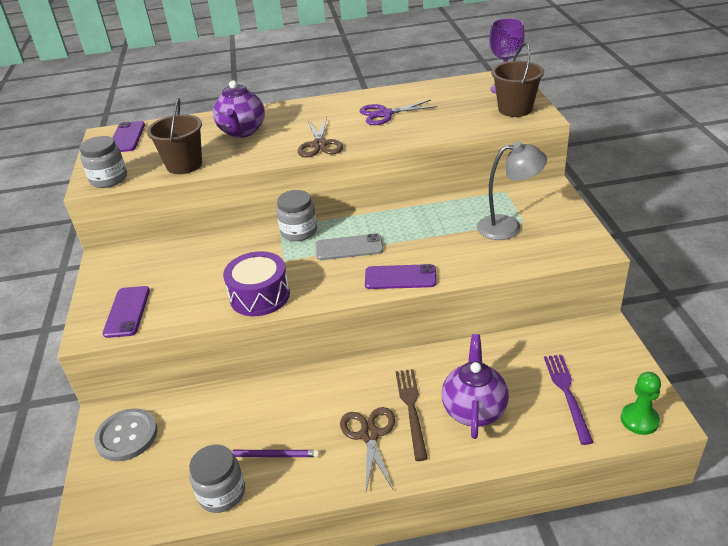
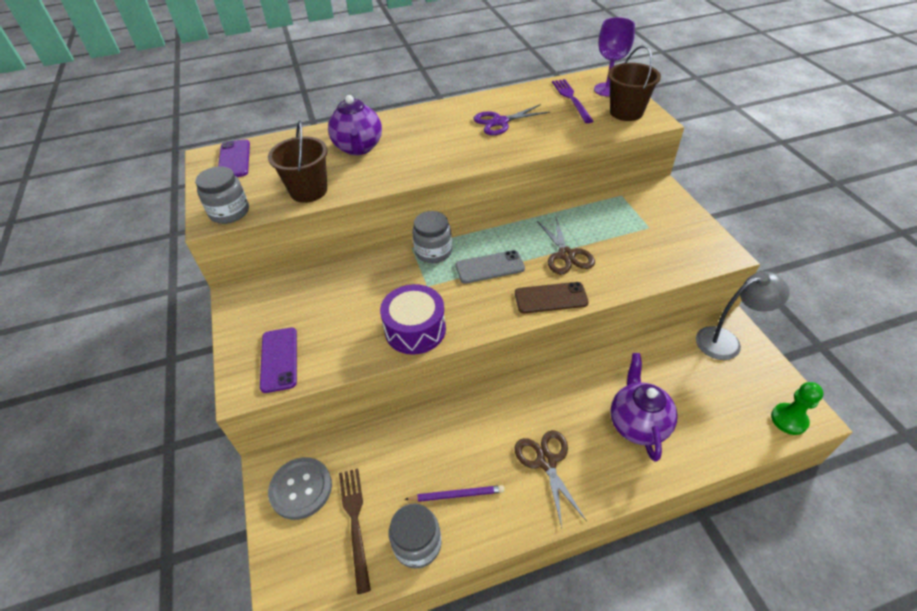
camera: 10 degrees left, 10 degrees up
brown scissors [298,117,343,157] -> brown scissors moved to [537,218,595,275]
purple phone [365,264,437,289] -> brown phone [515,282,589,313]
brown fork [395,369,428,461] -> brown fork moved to [339,469,371,594]
grey lamp [477,141,547,240] -> grey lamp moved to [696,271,790,360]
purple fork [544,355,594,445] -> purple fork moved to [552,79,593,123]

